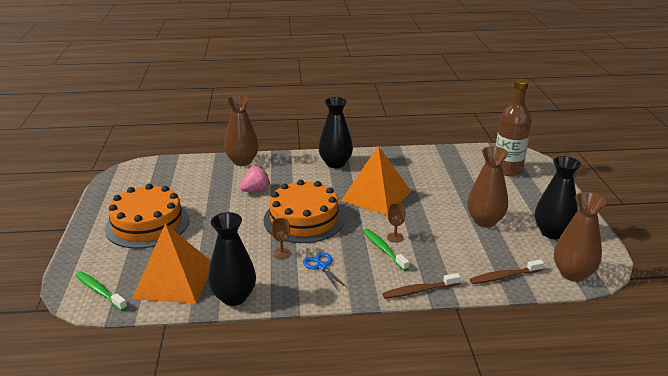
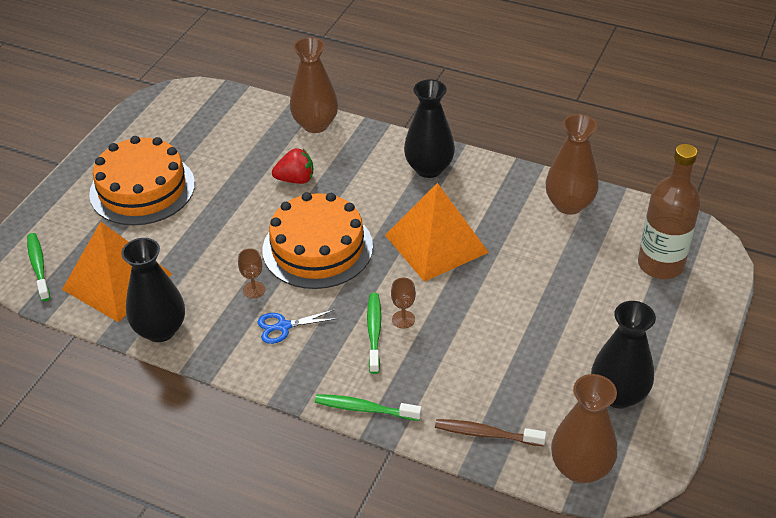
camera: 30 degrees right, 15 degrees up
pink strawberry [240,166,270,192] -> red strawberry [272,148,313,184]
blue scissors [303,252,346,290] -> blue scissors turned 105 degrees counterclockwise [258,310,338,344]
brown toothbrush [382,273,461,299] -> green toothbrush [315,394,422,421]
brown vase [467,146,508,227] -> brown vase moved to [546,114,599,215]

